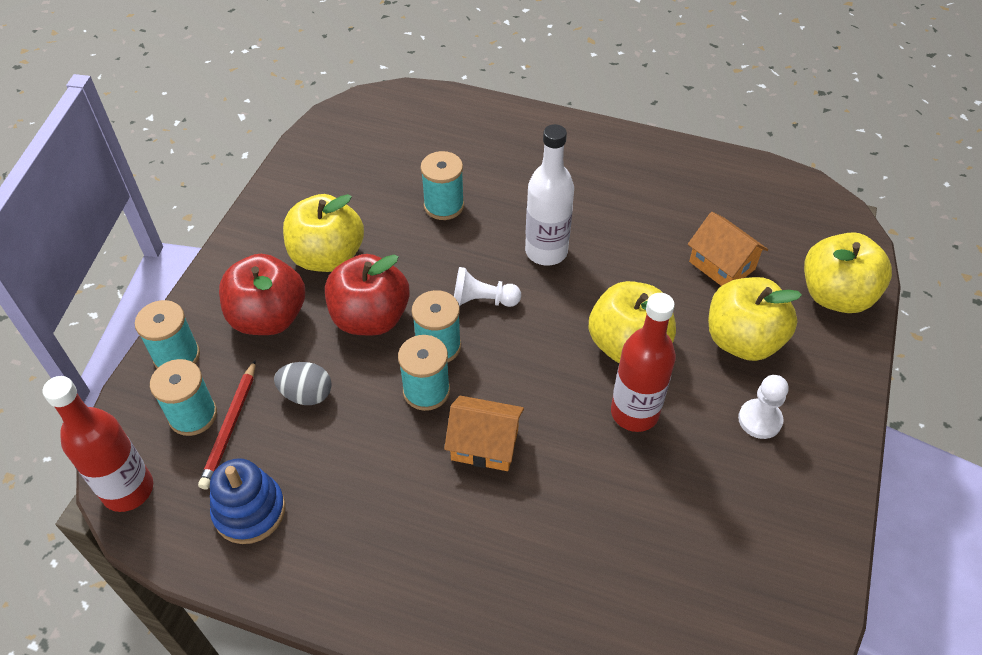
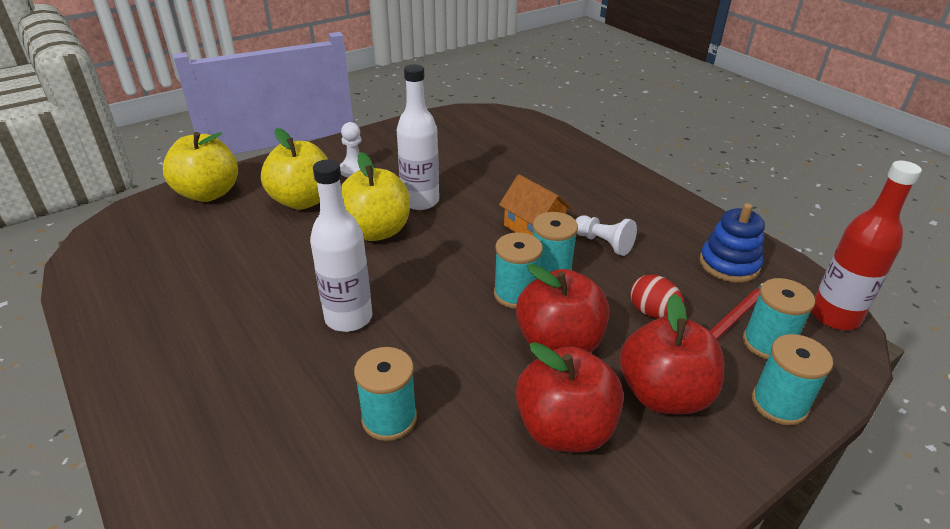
camera: 145 degrees left, 15 degrees down
grey egg [274,362,332,405] -> red egg [630,274,684,318]
yellow apple [283,194,364,272] -> red apple [516,342,624,453]
white pawn [454,267,521,307] -> white pawn moved to [576,215,637,256]
red bottle [611,293,676,432] -> white bottle [397,64,439,210]
orange house [688,212,768,286] -> none

